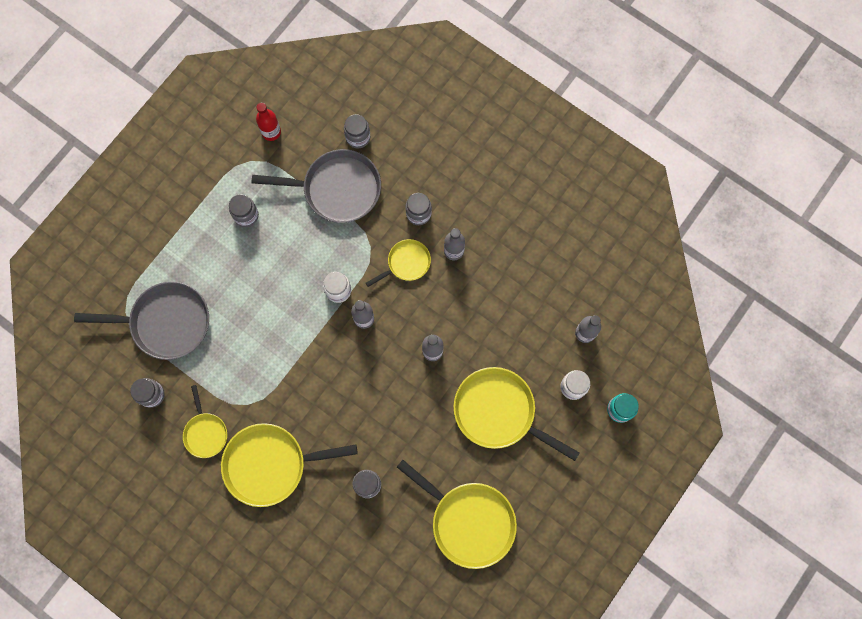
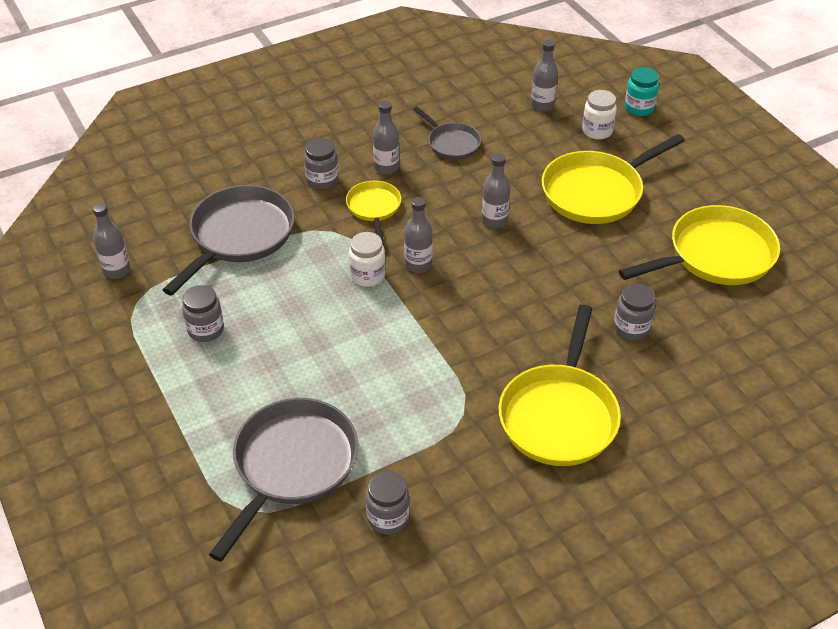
camera: 65 degrees left, 30 degrees down
yellow pan [183,385,227,458] -> none
red bottle [256,103,281,141] -> grey bottle [93,203,130,279]
grey jar [344,114,370,148] -> none
none -> grey pan [413,106,481,160]

